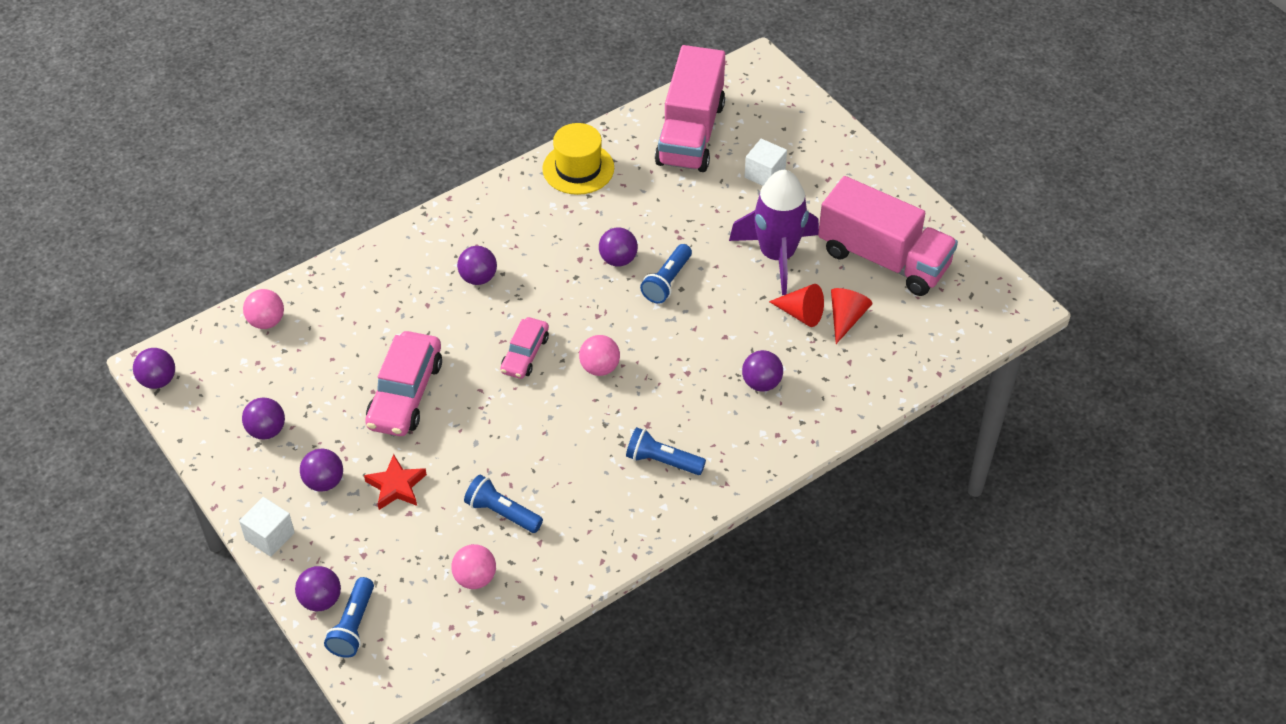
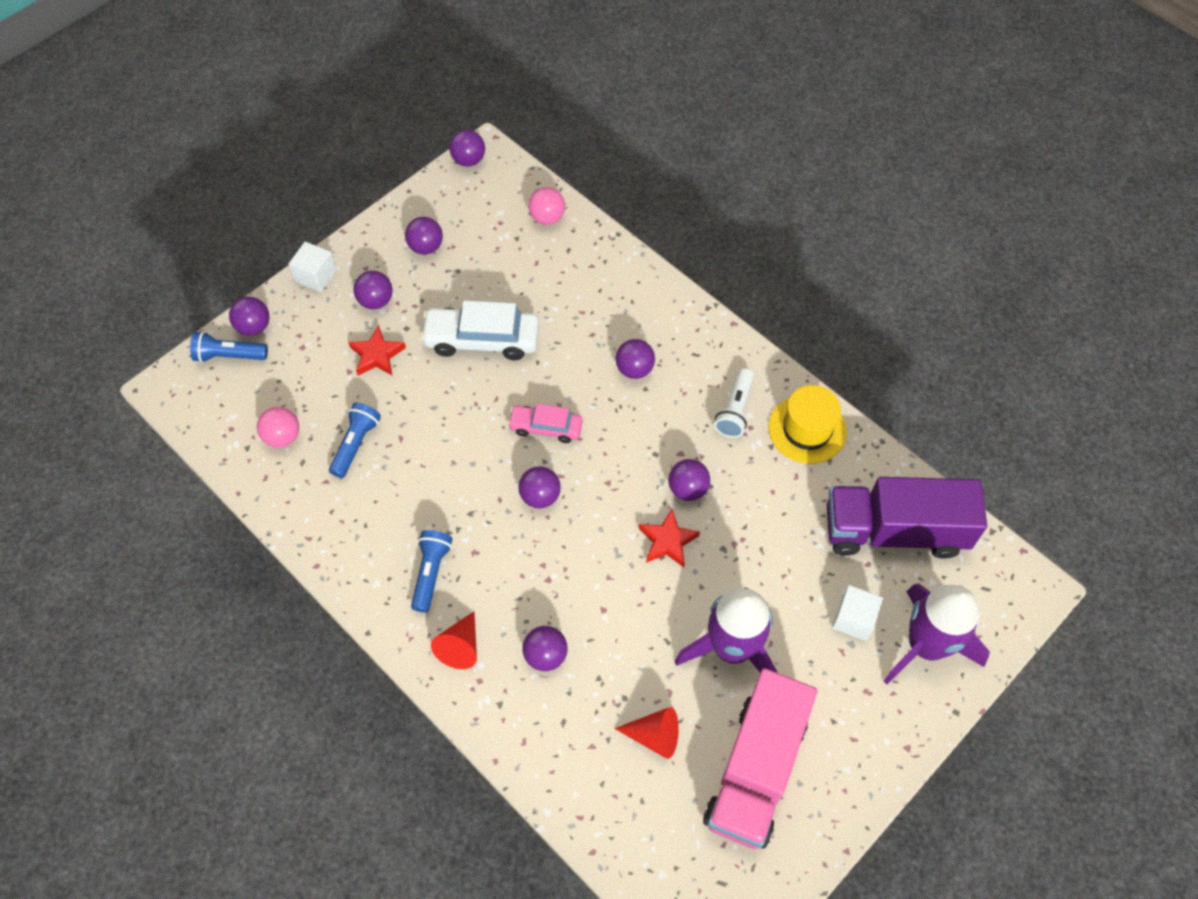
camera: 80 degrees right, 10 degrees up
pink car [365,331,442,436] -> white car [420,300,539,360]
pink ball [579,335,620,376] -> purple ball [519,466,561,508]
blue flashlight [640,244,692,304] -> red star [639,509,700,567]
pink truck [655,45,725,172] -> purple truck [827,477,987,559]
red cone [769,284,824,327] -> red cone moved to [431,612,477,669]
none -> white flashlight [714,368,754,438]
none -> purple rocket [884,583,990,684]

